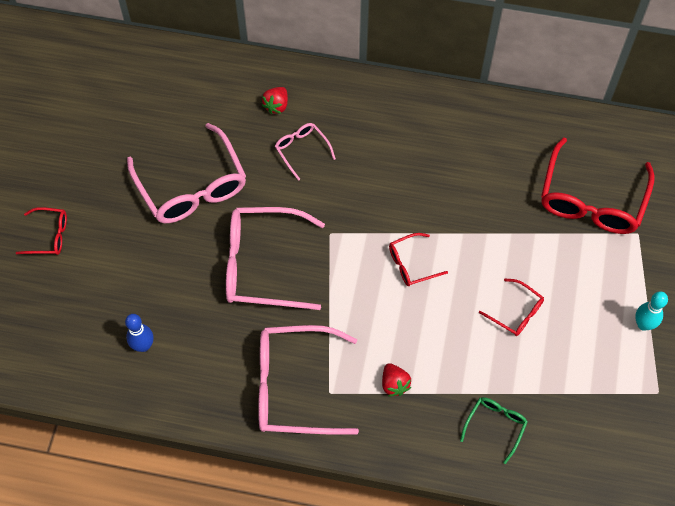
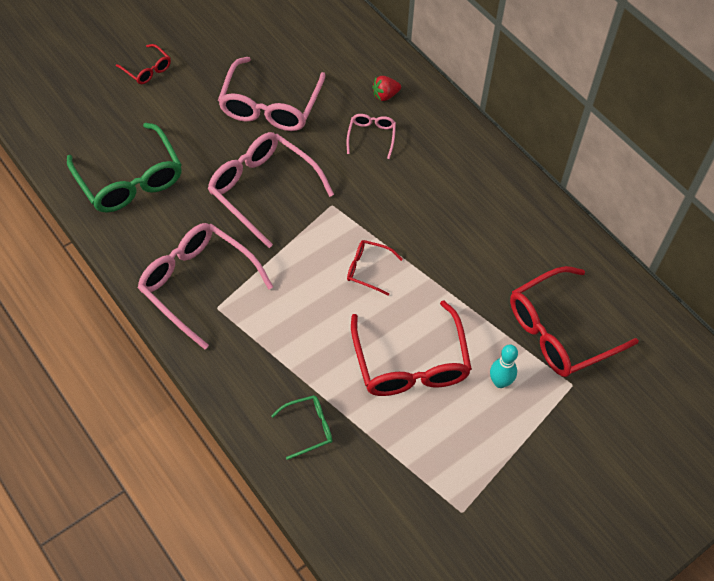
camera: 40 degrees right, 5 degrees down
blue bowling pin [125,314,154,352] -> green glasses [67,123,182,212]
red strawberry [382,363,411,396] -> none
red glasses [479,279,544,336] -> red glasses [351,300,472,396], size x2.05
turquoise bowling pin [635,291,668,331] -> turquoise bowling pin moved to [490,344,518,388]

